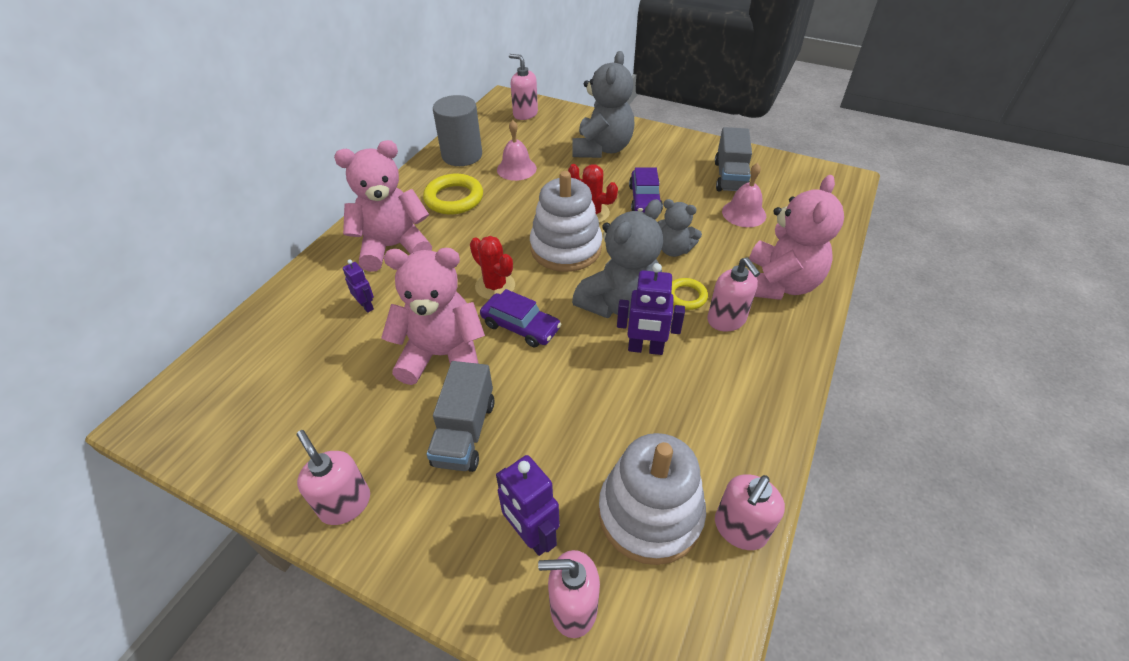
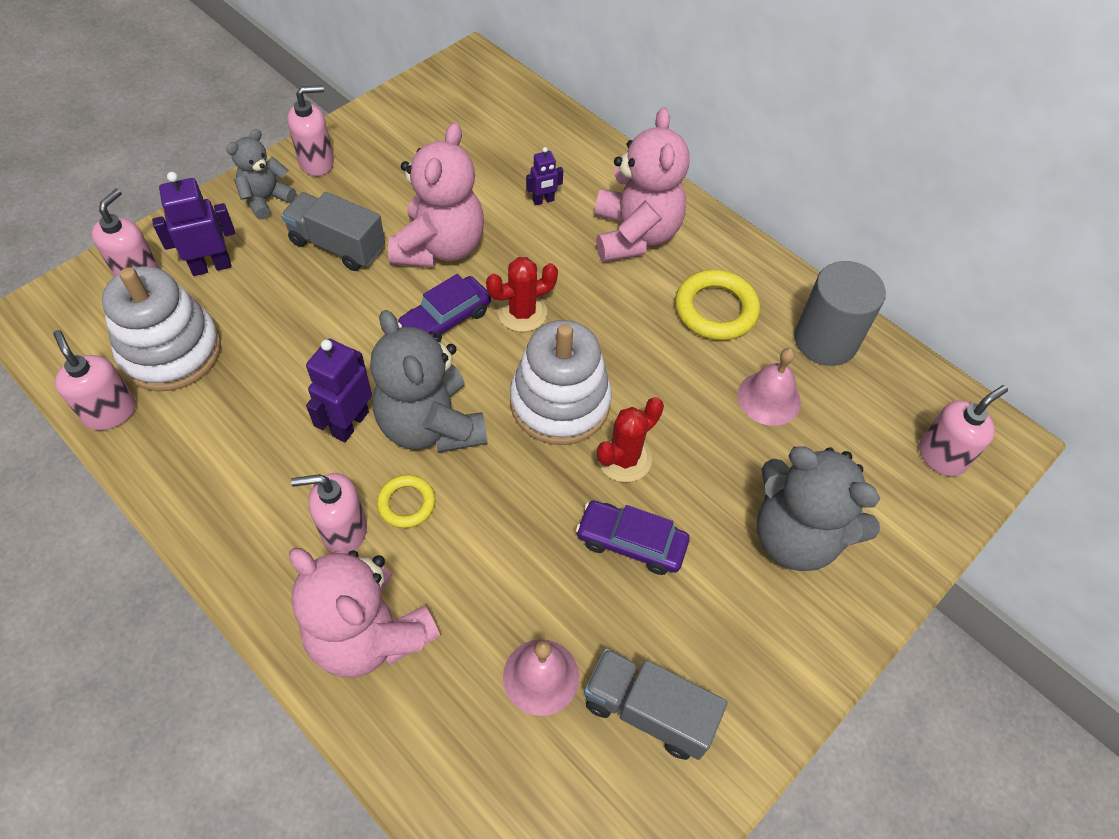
camera: 105 degrees right, 10 degrees up
grey teddy bear [657,199,702,257] -> grey teddy bear moved to [226,129,296,220]

